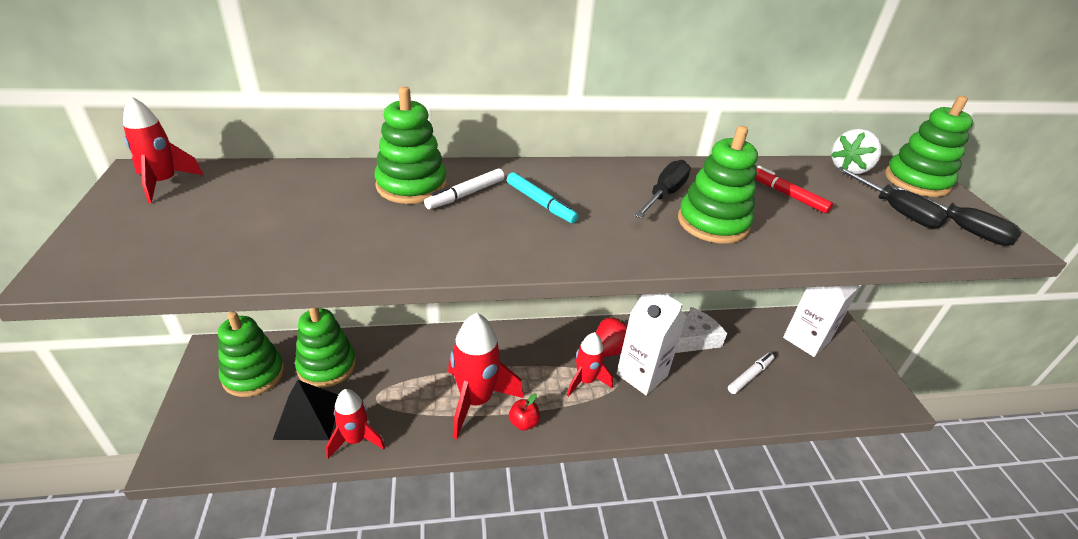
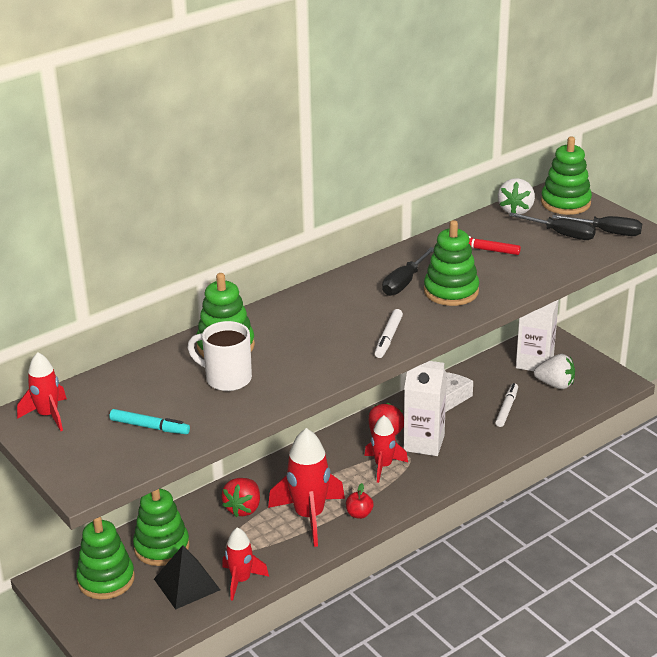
camera: 25 degrees left, 5 degrees down
white marker [424,169,505,209] -> white marker moved to [375,309,403,358]
turquoise marker [507,172,578,223] -> turquoise marker moved to [109,409,190,434]
black screwdriver [634,160,691,219] -> black screwdriver turned 150 degrees counterclockwise [382,247,434,296]
none -> white mug [187,321,252,391]
none -> red strawberry [222,478,260,517]
none -> white strawberry [534,354,575,389]

